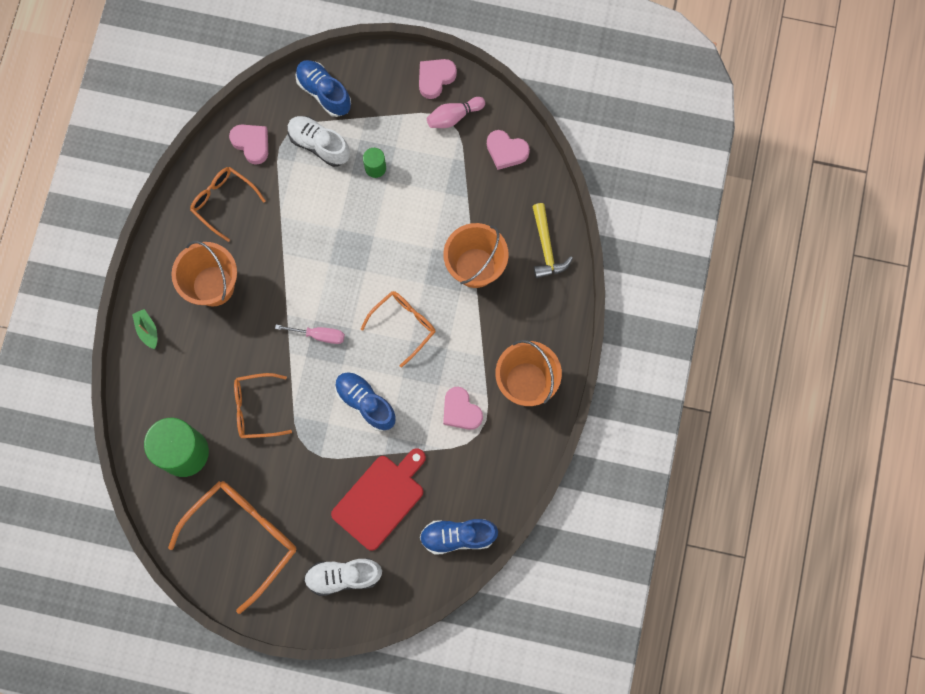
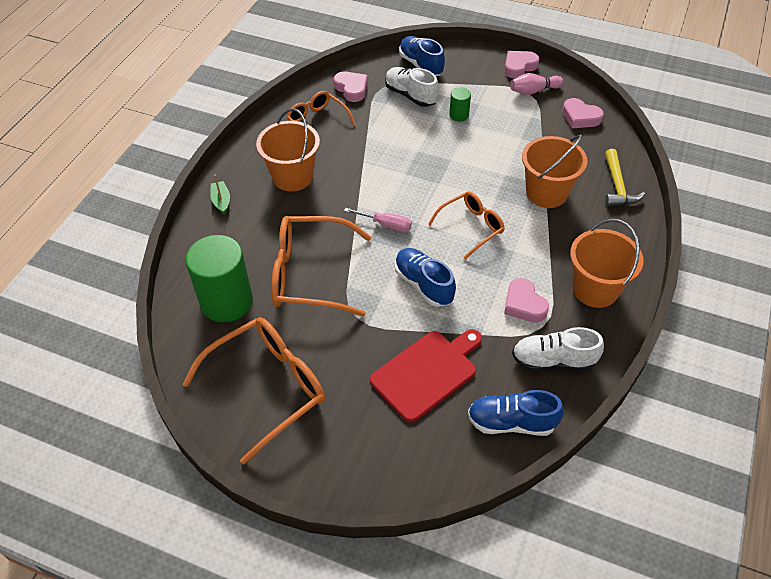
camera: 10 degrees right, 25 degrees down
orange glasses [234,373,292,438] -> orange glasses [271,216,371,317], size x1.67
white shoe [304,558,382,596] -> white shoe moved to [512,327,604,371]

